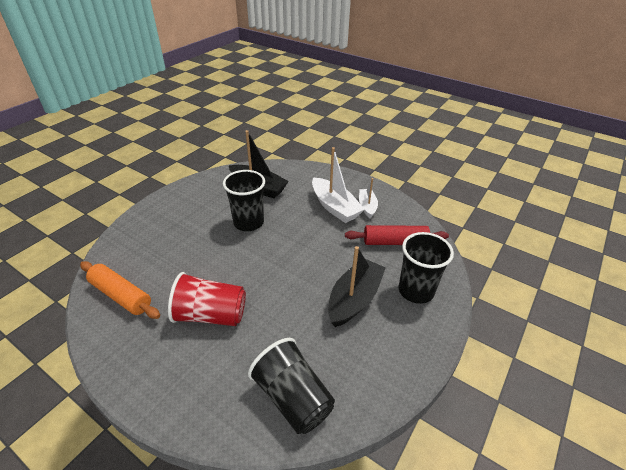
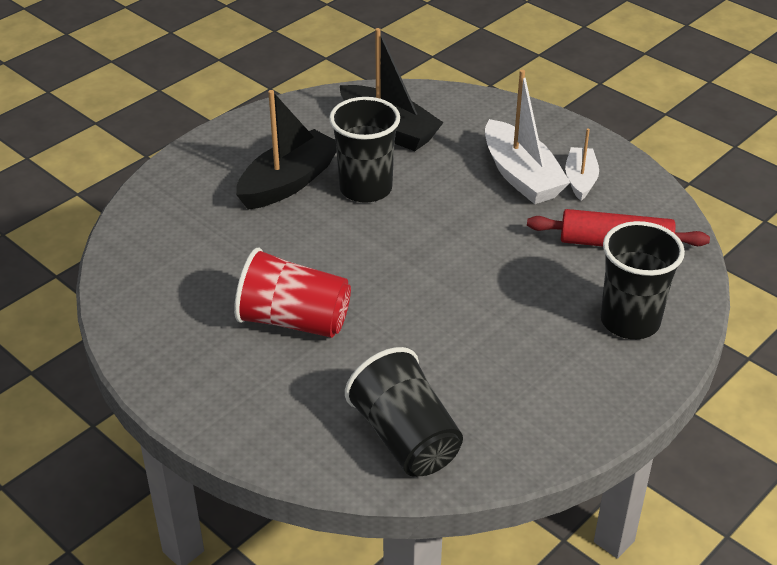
camera: 10 degrees right, 0 degrees up
orange rolling pin [80,261,160,319] -> none
black boat [328,246,386,327] -> black boat moved to [236,90,337,210]

